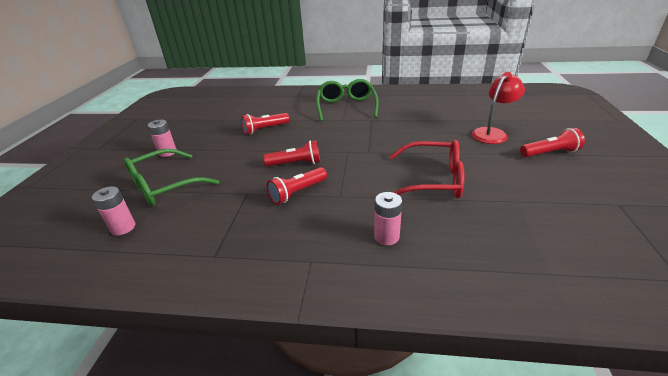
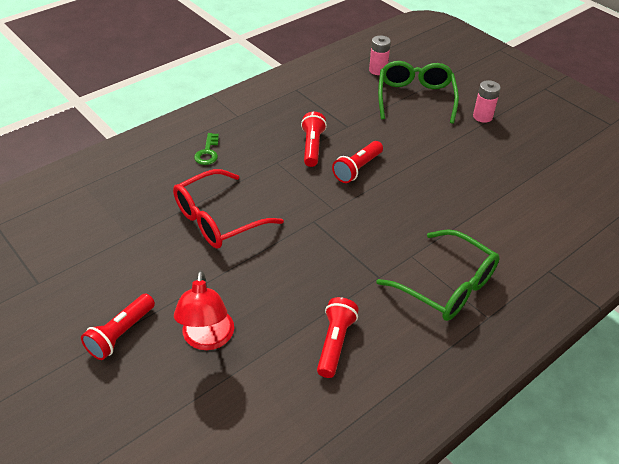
camera: 130 degrees right, 10 degrees up
red flashlight [241,113,289,135] -> red flashlight moved to [317,297,359,378]
pink battery [374,192,402,245] -> green key [194,133,219,165]

